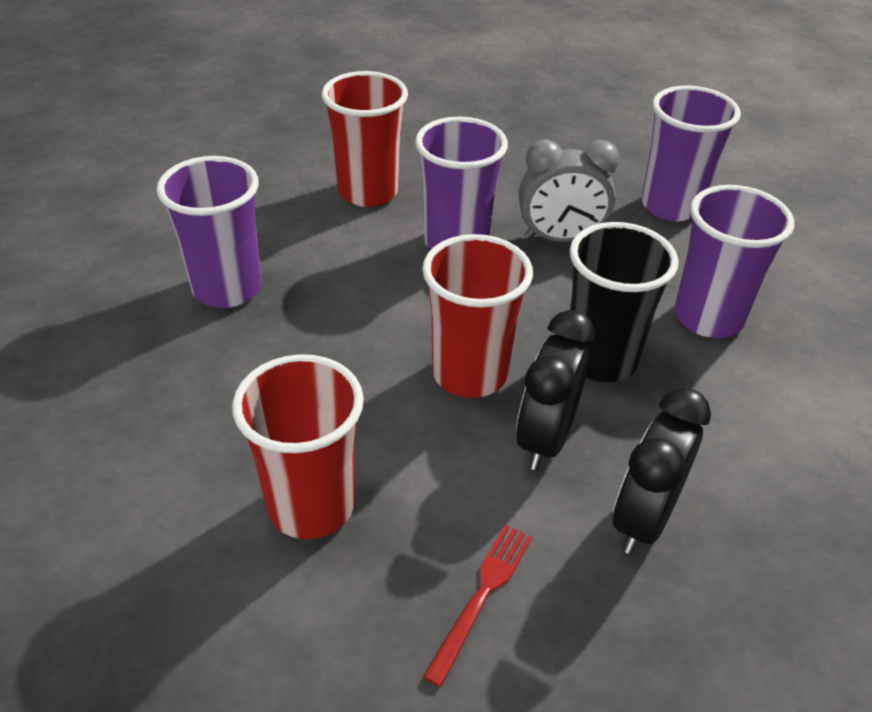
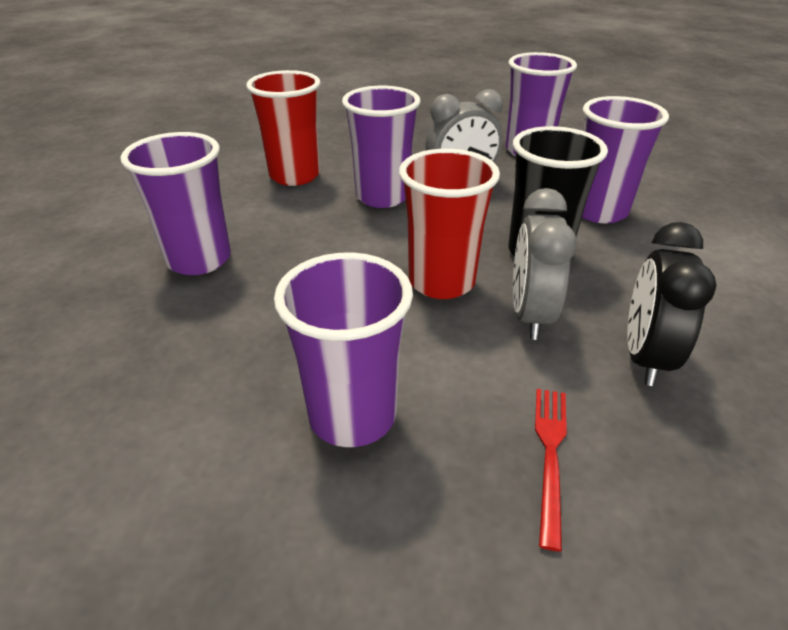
camera: 15 degrees left, 5 degrees down
red cup [232,354,364,539] -> purple cup [274,252,413,447]
black clock [516,310,595,470] -> grey clock [513,188,577,340]

